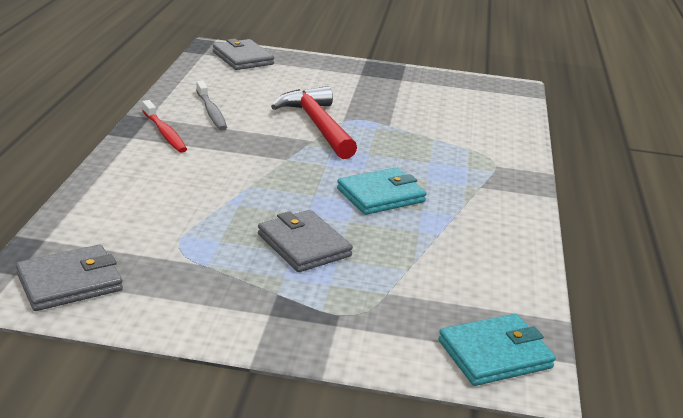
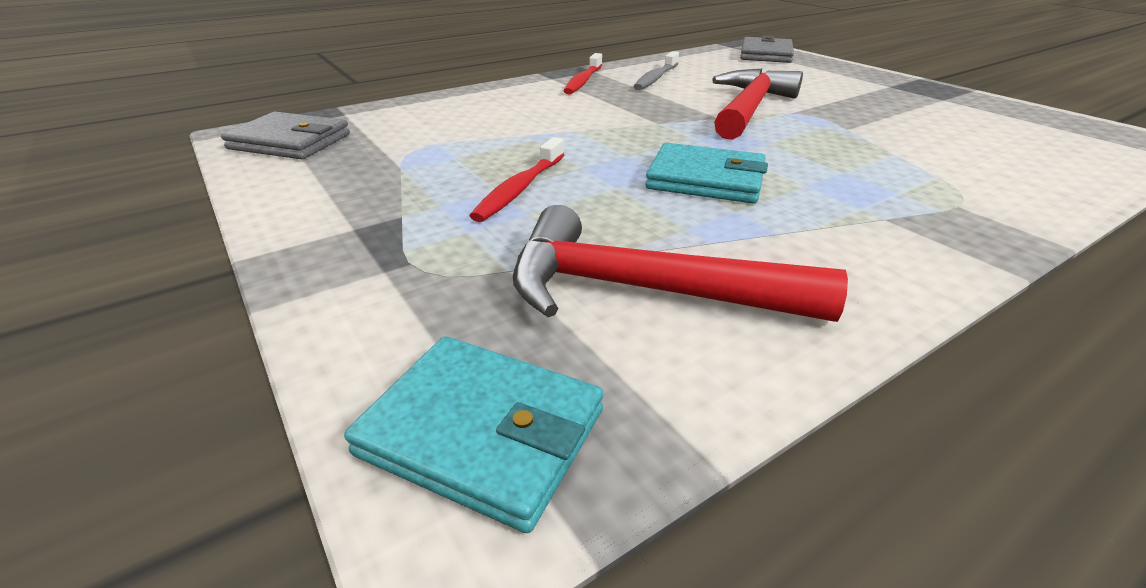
camera: 50 degrees right, 5 degrees up
grey wallet [258,210,353,272] -> red toothbrush [470,137,565,222]
none -> red hammer [513,205,848,322]

